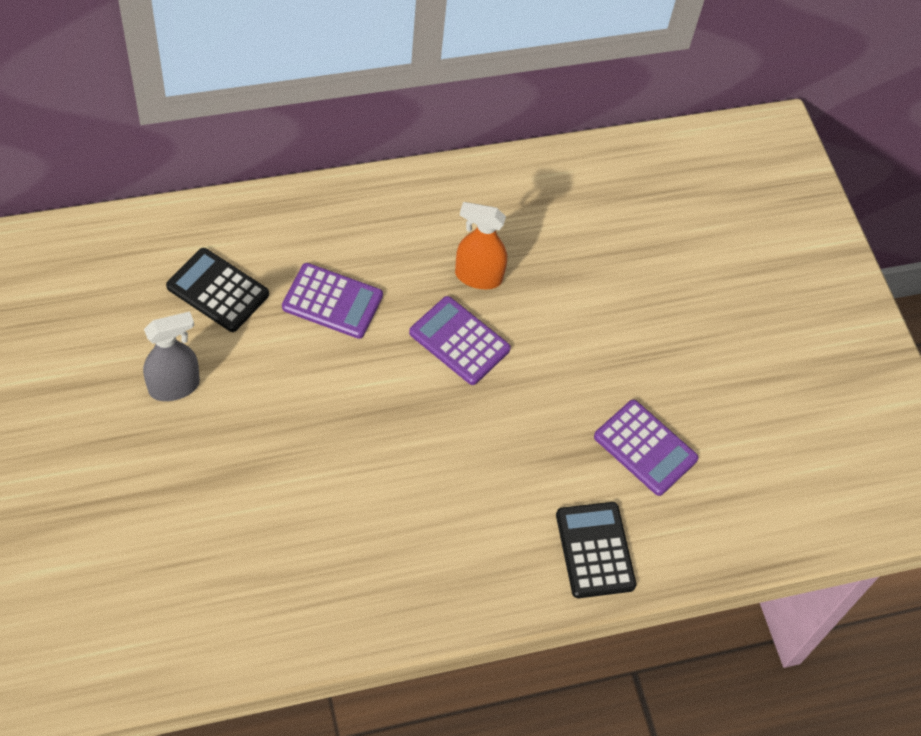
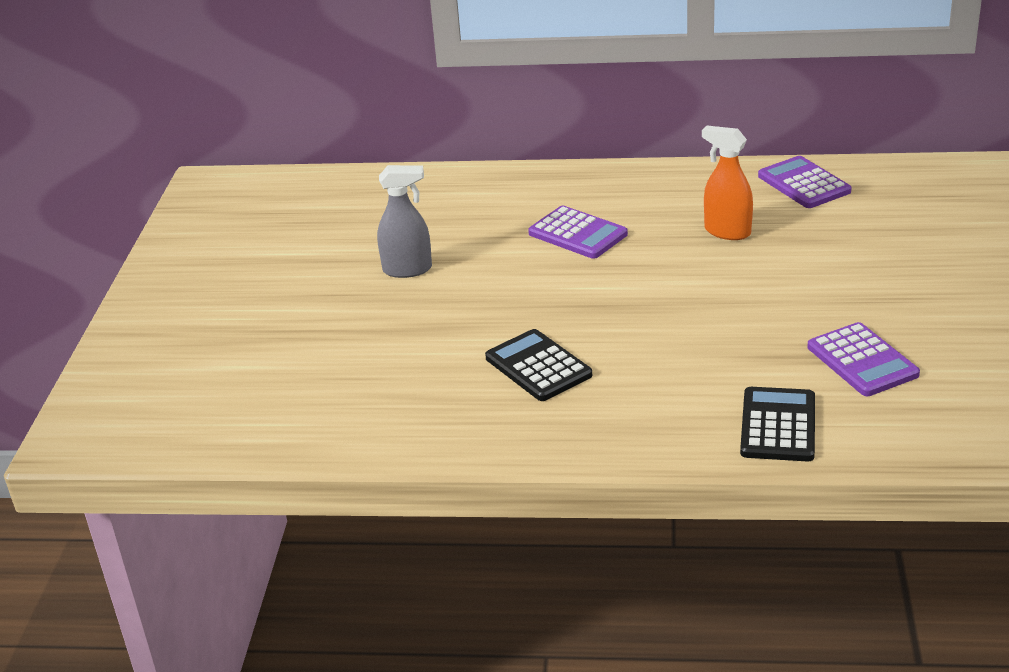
camera: 30 degrees right, 25 degrees down
black calculator [166,248,269,332] -> black calculator moved to [485,329,592,401]
purple calculator [409,296,511,385] -> purple calculator moved to [758,156,852,208]

